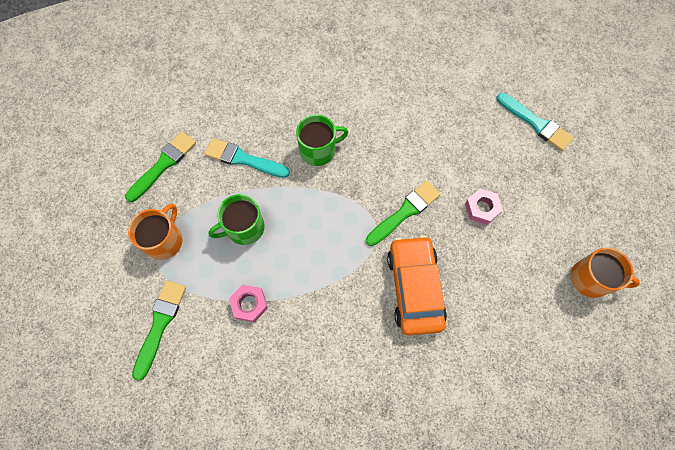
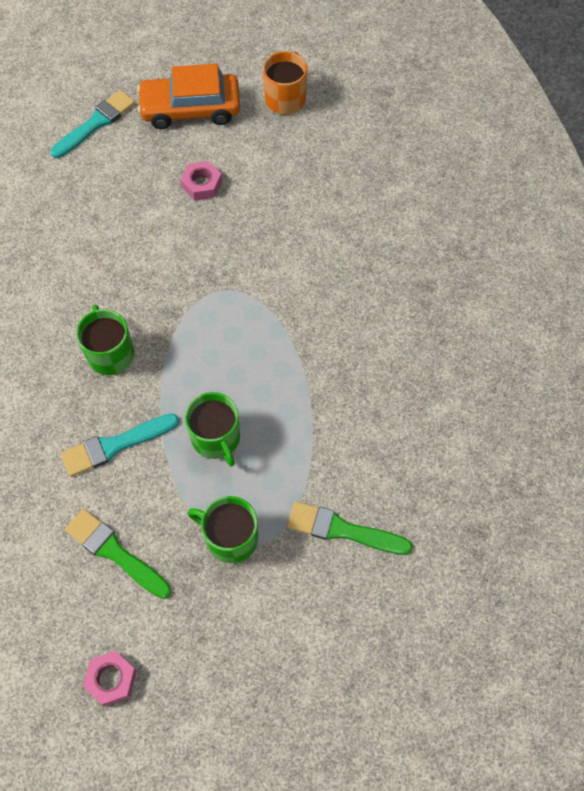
camera: 90 degrees left, 5 degrees down
orange mug [128,204,183,260] -> green mug [187,496,258,563]
turquoise brush [204,138,290,178] -> turquoise brush turned 45 degrees clockwise [61,413,179,477]
pink nut [229,284,268,323] -> pink nut moved to [83,651,137,706]
green brush [366,181,441,246] -> none
orange car [387,235,447,336] -> orange car moved to [137,64,240,129]

